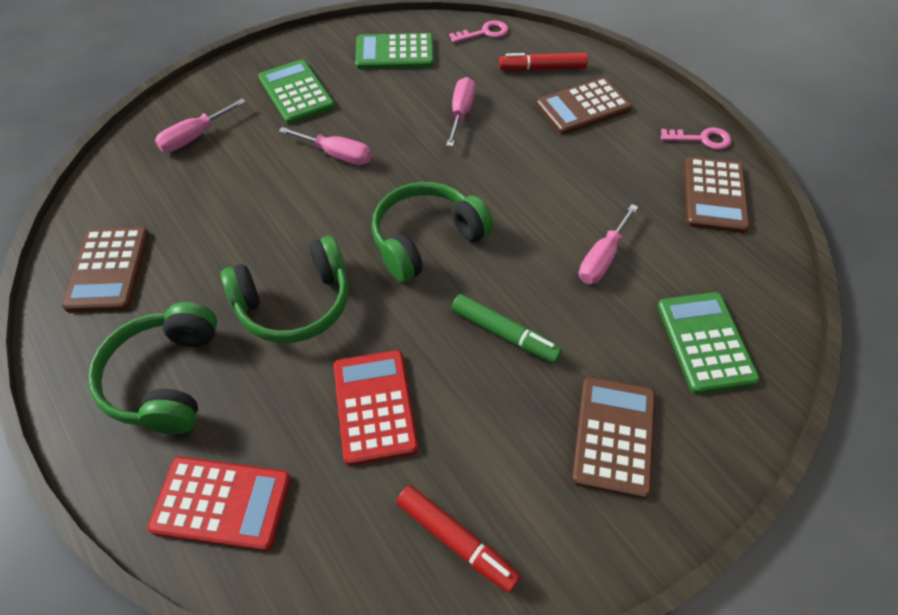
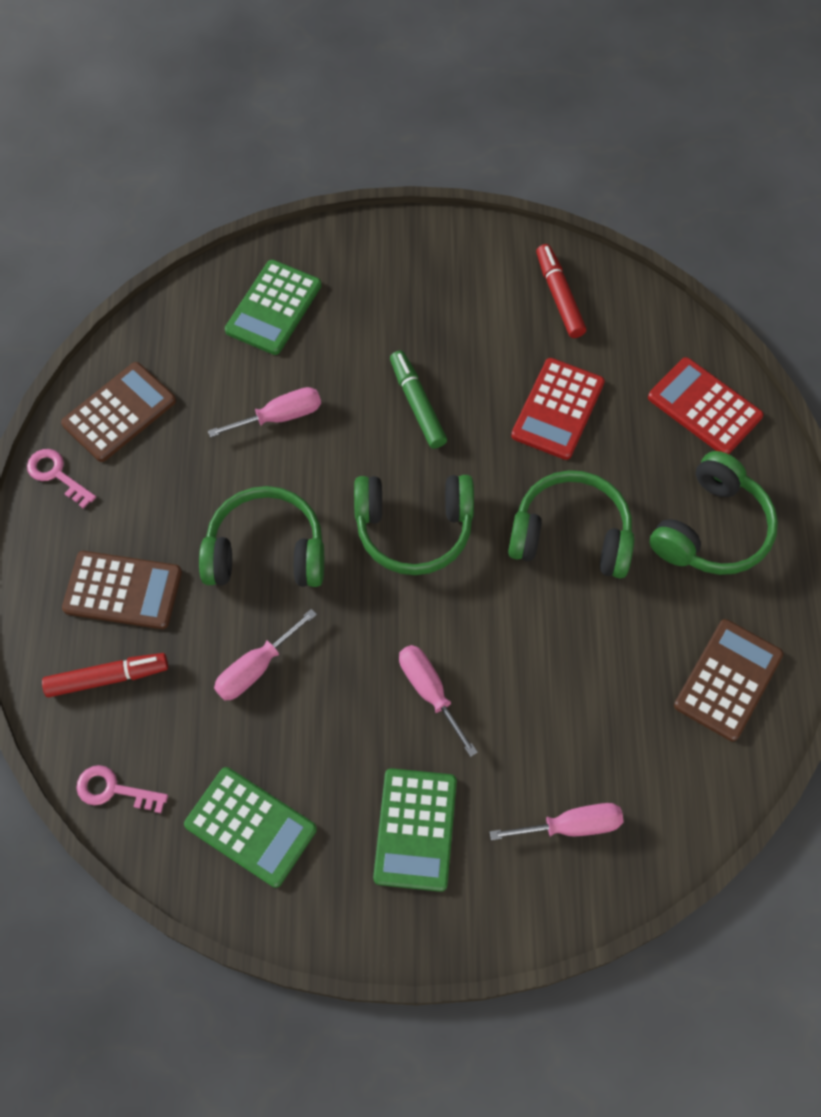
camera: 145 degrees left, 10 degrees up
red marker [499,53,588,71] -> red marker turned 45 degrees counterclockwise [42,653,168,697]
brown calculator [572,377,656,499] -> none
none -> green headphones [199,486,324,587]

